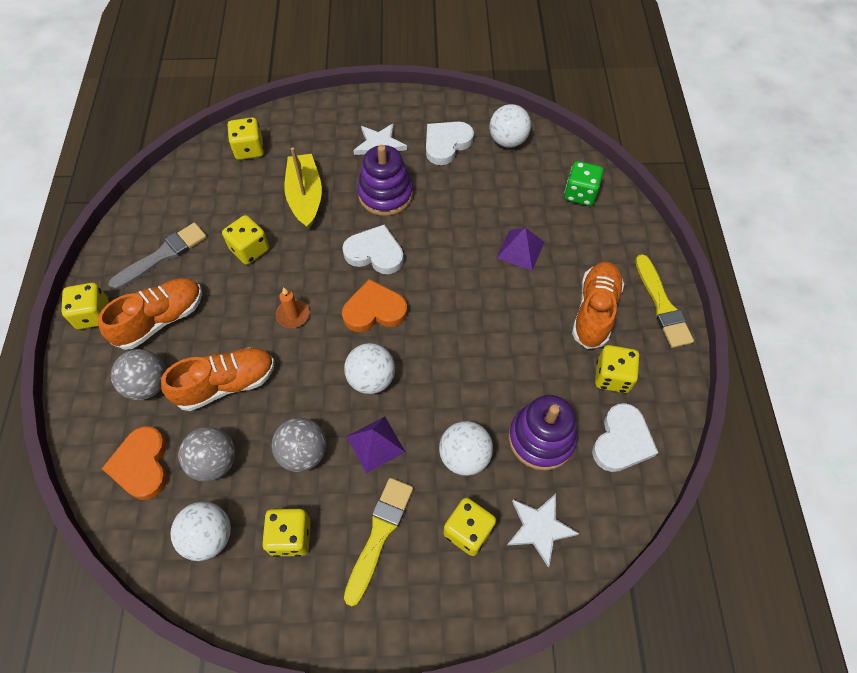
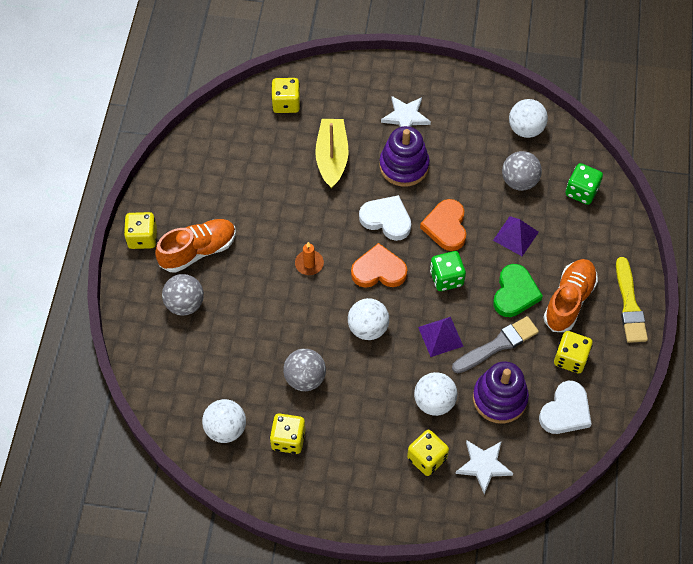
camera: 10 degrees right, 0 degrees up
orange heart [102,426,168,500] -> orange heart moved to [420,199,466,251]
grey brush [108,223,207,290] -> grey brush moved to [452,316,539,373]
orange shoe [161,347,275,411] -> none
grey ball [179,427,235,482] -> grey ball moved to [502,151,542,191]
yellow dice [222,215,269,265] -> none
yellow brush [344,478,413,606] -> none
purple pyramid [347,416,405,473] -> purple pyramid moved to [418,317,464,357]
white heart [426,122,474,165] -> none
none -> green dice [430,251,466,291]
none -> green heart [493,264,543,317]

